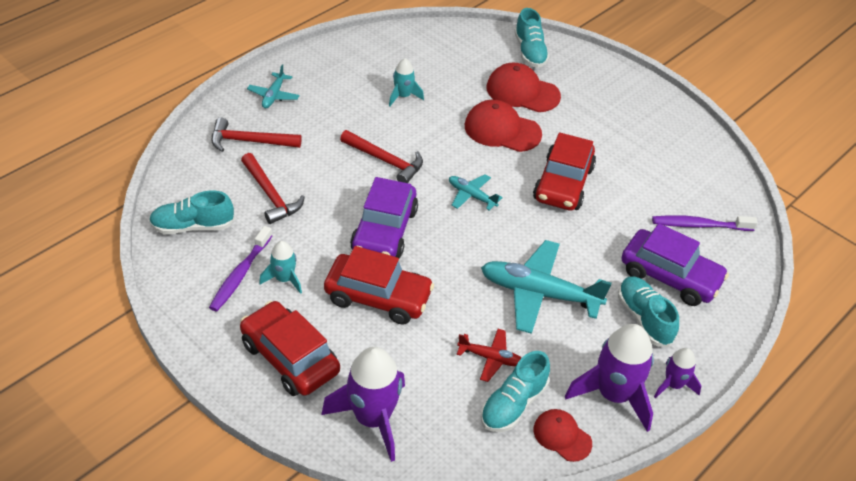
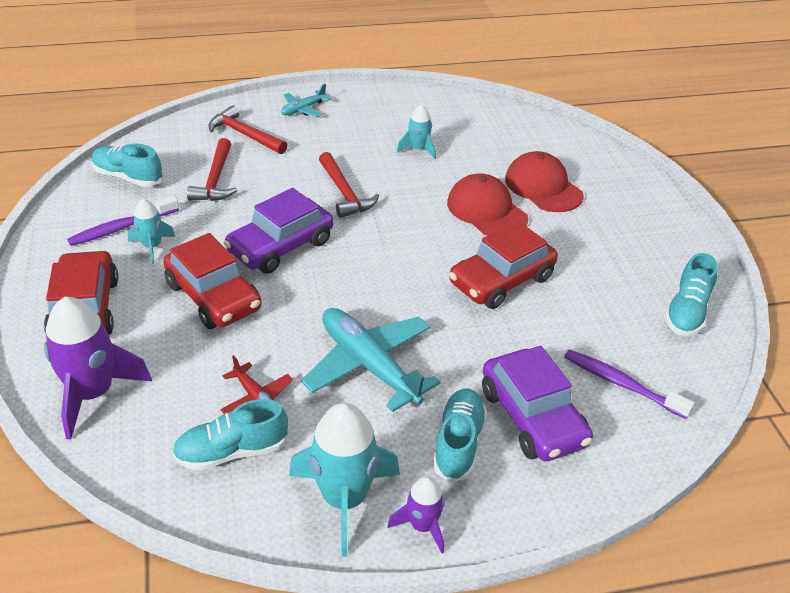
camera: 35 degrees right, 5 degrees down
turquoise plane [449,174,503,210] -> none
turquoise shoe [514,8,550,68] -> turquoise shoe moved to [665,253,718,336]
red cap [533,409,592,462] -> none
purple rocket [565,324,654,432] -> turquoise rocket [289,403,400,557]

